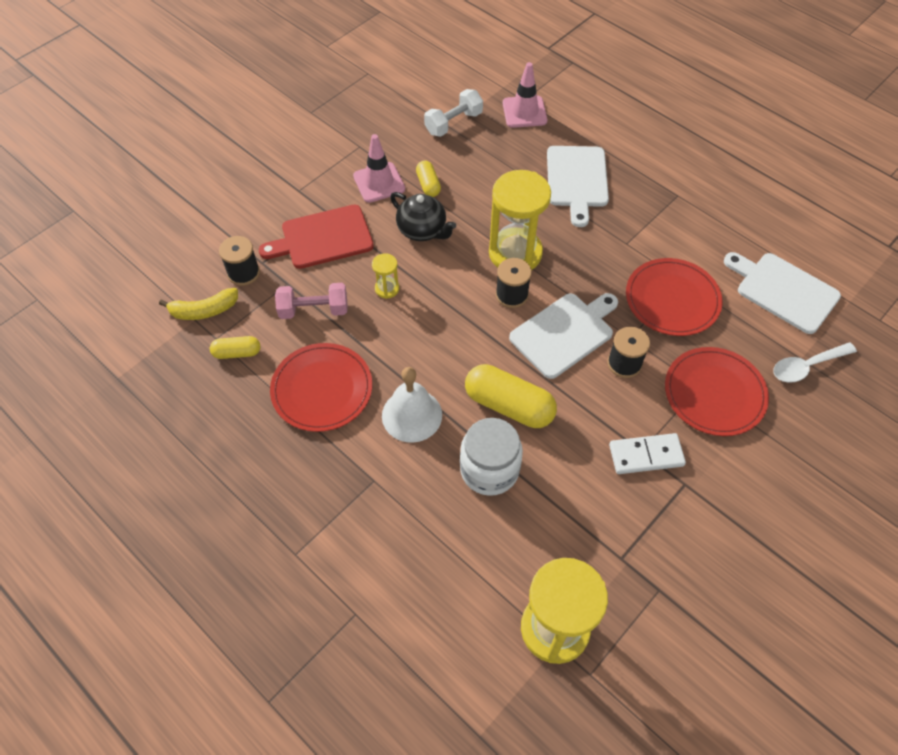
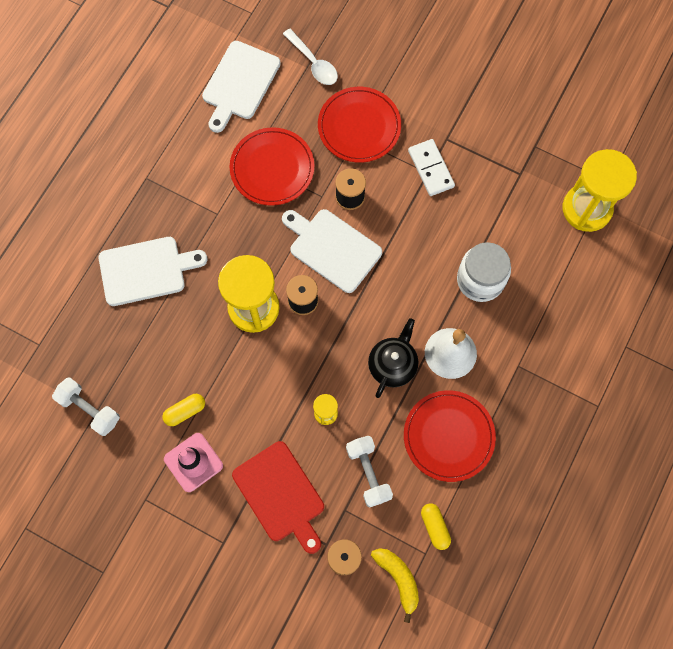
camera: 105 degrees left, 15 degrees up
pink dumbbell [275,283,348,319] -> white dumbbell [346,436,393,508]
black teapot [390,192,457,241] -> black teapot moved to [368,318,418,398]
yellow capsule [465,364,557,428] -> none
pink traffic cone [503,62,547,128] -> none

